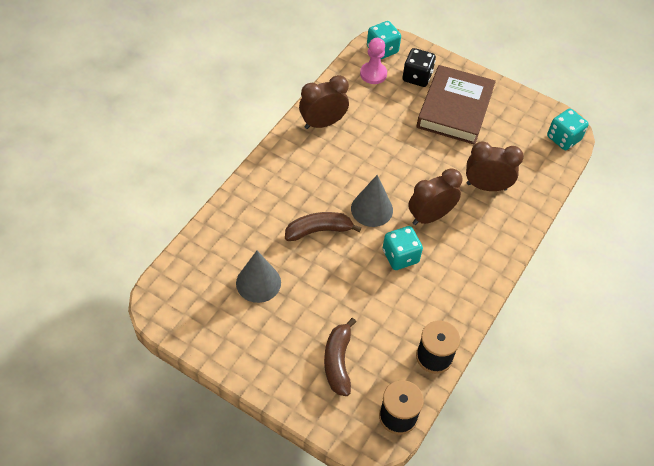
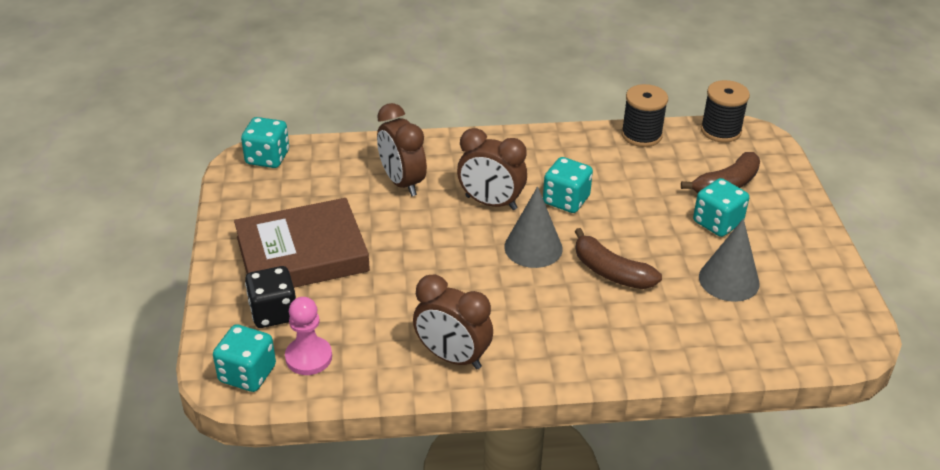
camera: 125 degrees left, 15 degrees down
none -> turquoise dice [693,178,749,237]

